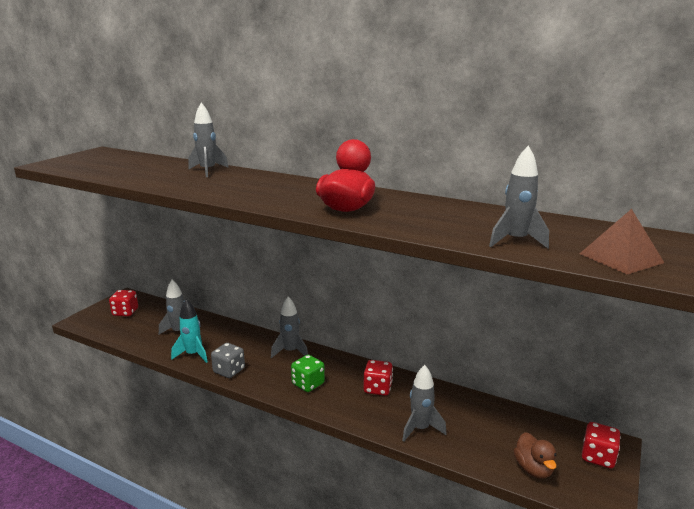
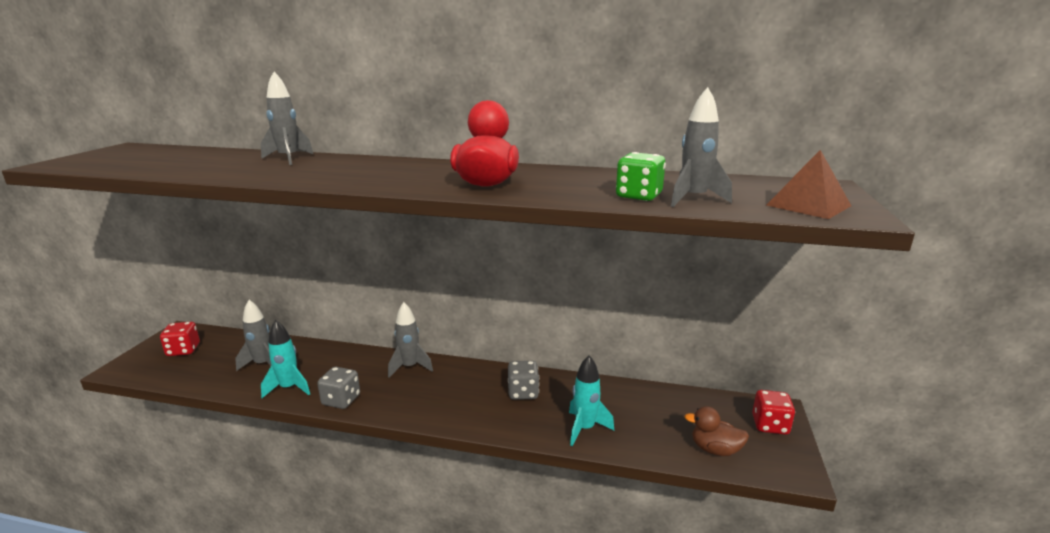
camera: 15 degrees left, 0 degrees up
green dice [291,355,325,392] -> green dice moved to [616,152,666,201]
red dice [364,360,393,396] -> grey dice [508,361,539,400]
grey rocket [402,365,447,442] -> turquoise rocket [569,355,614,446]
brown duck [514,432,557,479] -> brown duck turned 135 degrees clockwise [684,406,749,456]

